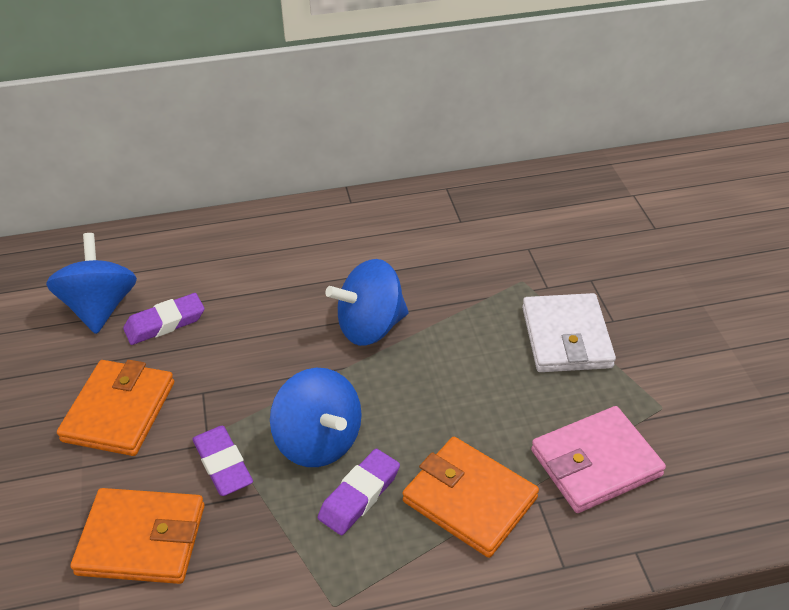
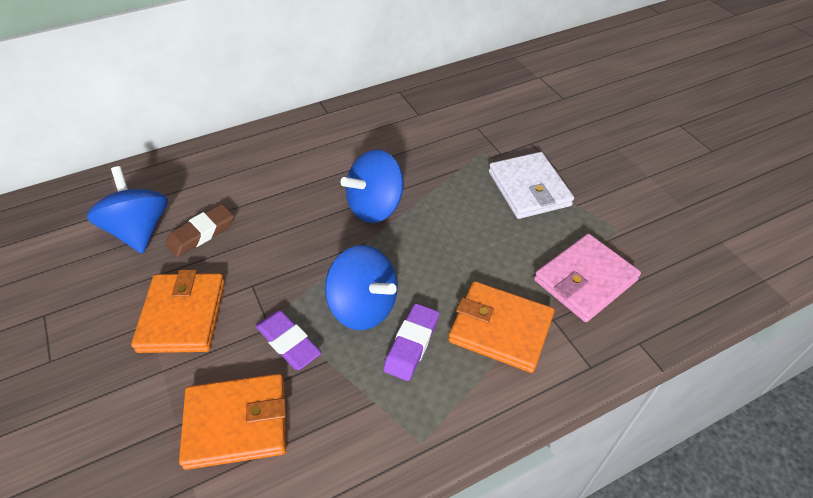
camera: 15 degrees left, 5 degrees up
purple eraser [123,293,204,345] -> brown eraser [165,204,234,257]

